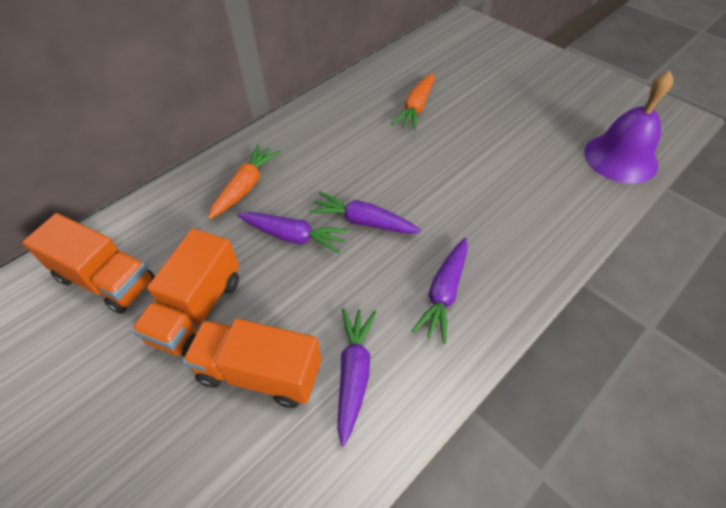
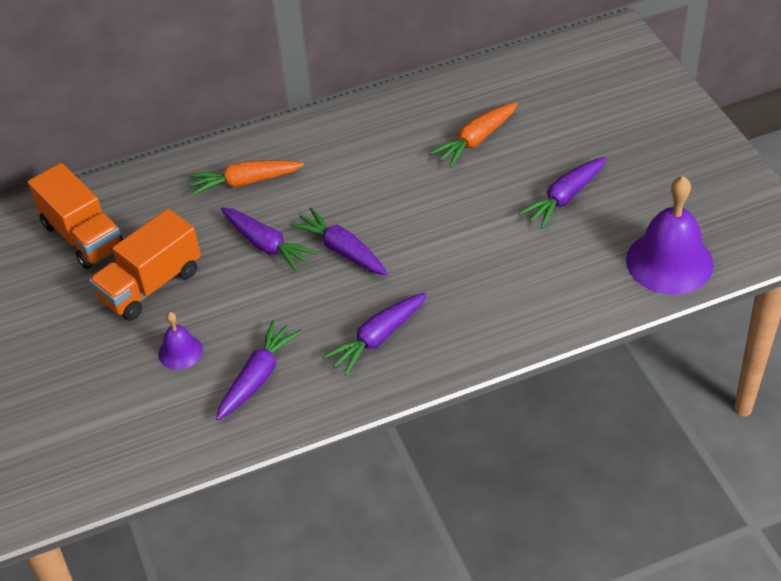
camera: 25 degrees right, 5 degrees down
orange truck [183,318,322,408] -> purple bell [158,312,203,370]
orange carrot [208,144,280,219] -> orange carrot turned 150 degrees counterclockwise [188,160,304,196]
none -> purple carrot [518,157,606,229]

